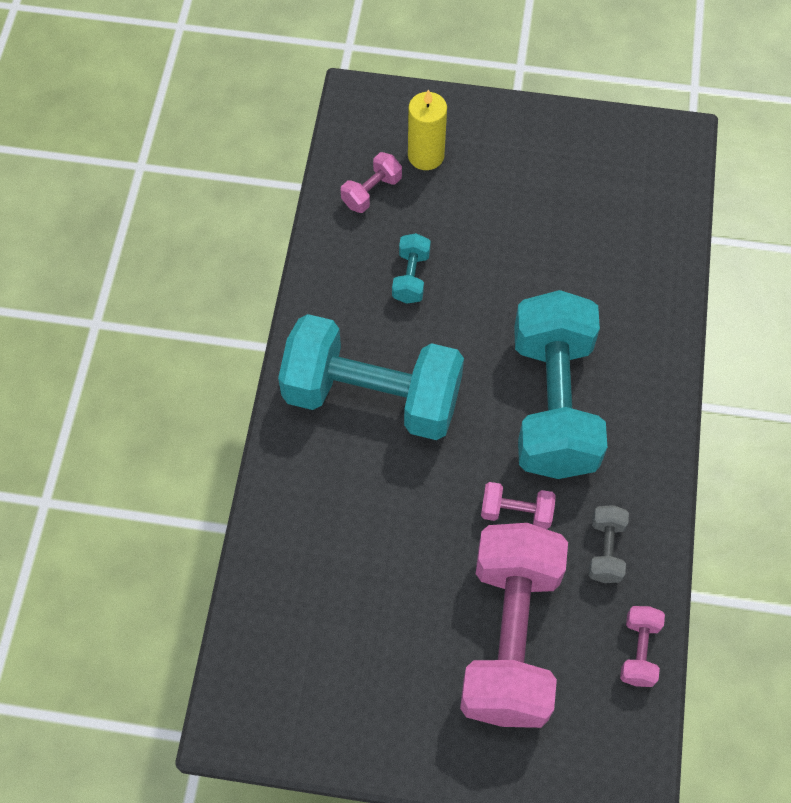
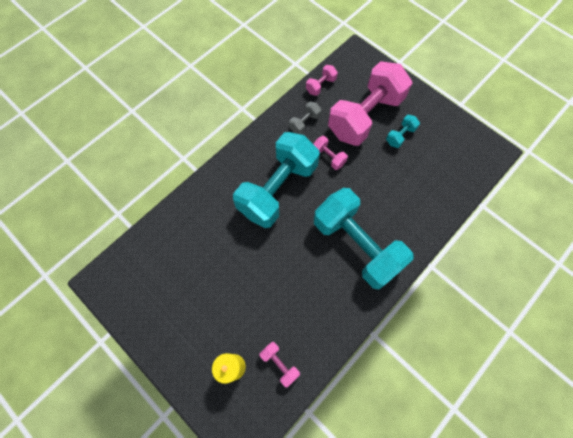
camera: 145 degrees left, 5 degrees up
pink dumbbell [341,152,402,213] -> pink dumbbell turned 60 degrees clockwise [259,342,300,387]
turquoise dumbbell [392,233,431,304] -> turquoise dumbbell moved to [386,114,420,148]

